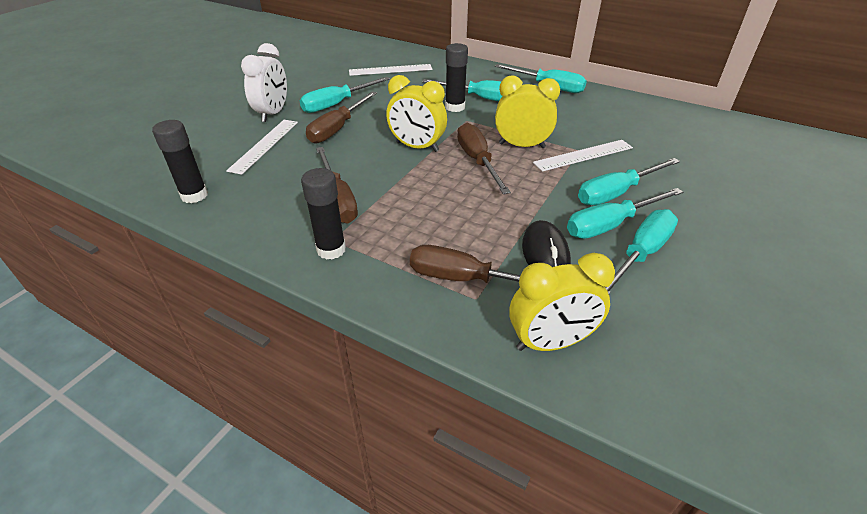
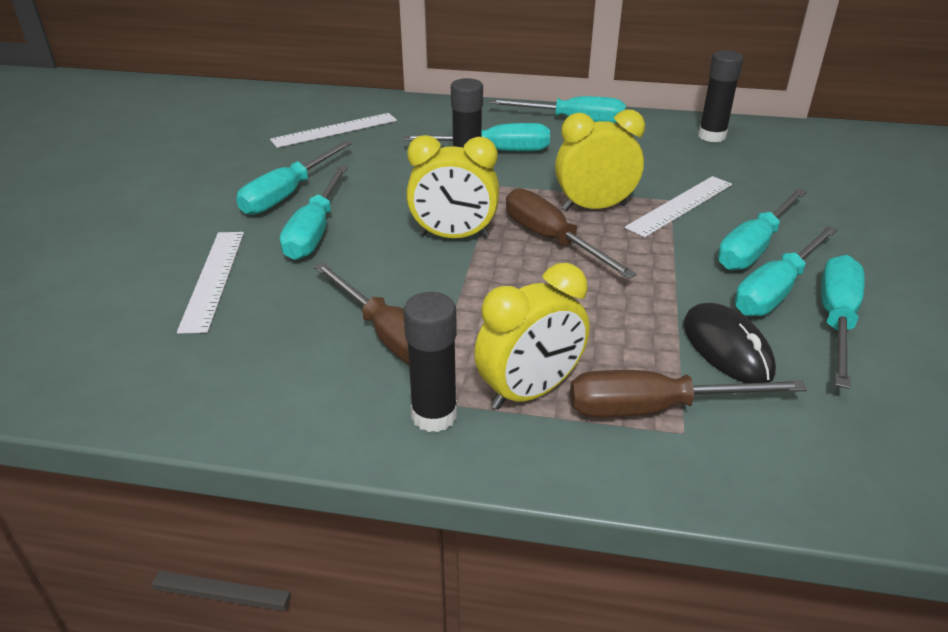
camera: 20 degrees left, 5 degrees down
black glue stick [152,120,208,203] -> black glue stick moved to [698,50,743,142]
white clock [241,43,287,122] -> none
brown screwdriver [306,91,377,144] -> turquoise screwdriver [280,166,348,260]
yellow clock [509,253,615,351] -> yellow clock moved to [474,263,590,410]

